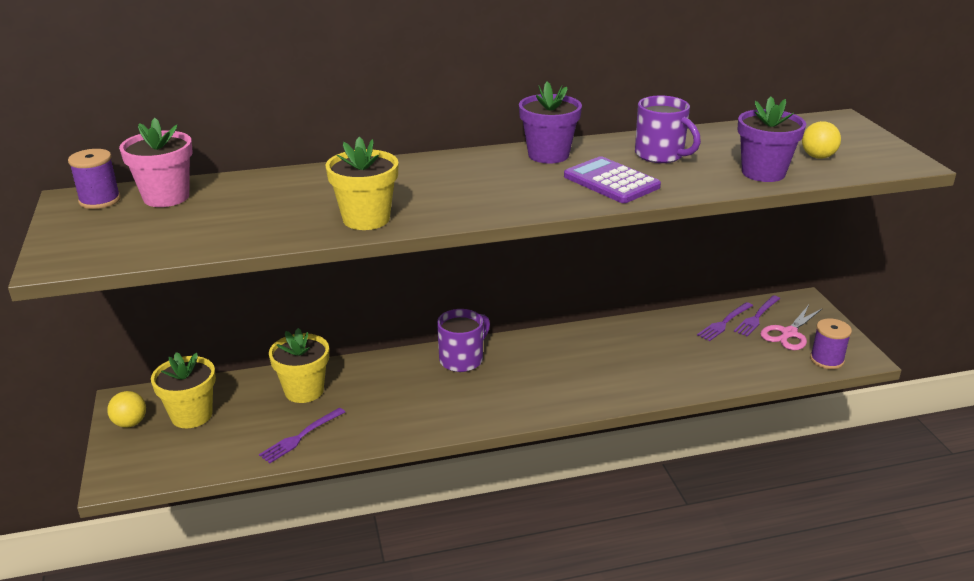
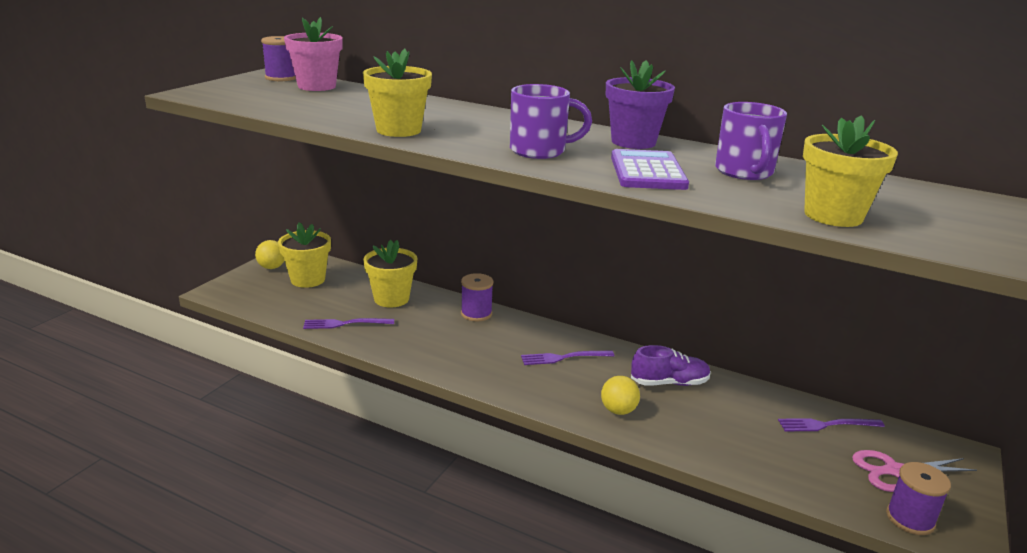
camera: 40 degrees right, 5 degrees down
purple mug [437,309,490,372] -> purple mug moved to [510,84,592,159]
purple fork [734,295,780,337] -> purple fork moved to [521,350,614,365]
purple flower pot [738,96,806,182] -> yellow flower pot [803,115,898,227]
yellow ball [802,121,841,159] -> yellow ball moved to [601,376,640,415]
none -> purple spool [461,273,494,322]
none -> purple shoe [631,345,711,386]

